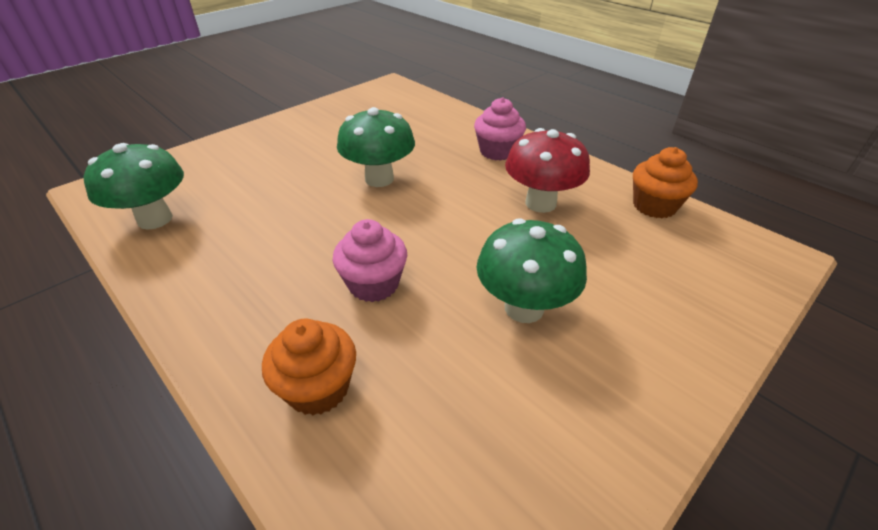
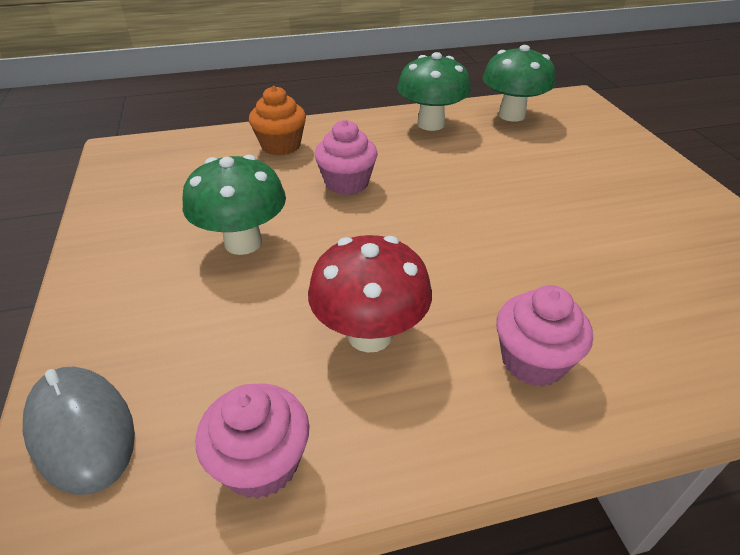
camera: 120 degrees right, 0 degrees up
green mushroom [337,107,415,187] -> green mushroom moved to [397,52,471,131]
orange cupcake [633,147,698,218] -> pink cupcake [196,384,309,499]
none -> grey mouse [23,367,135,495]

